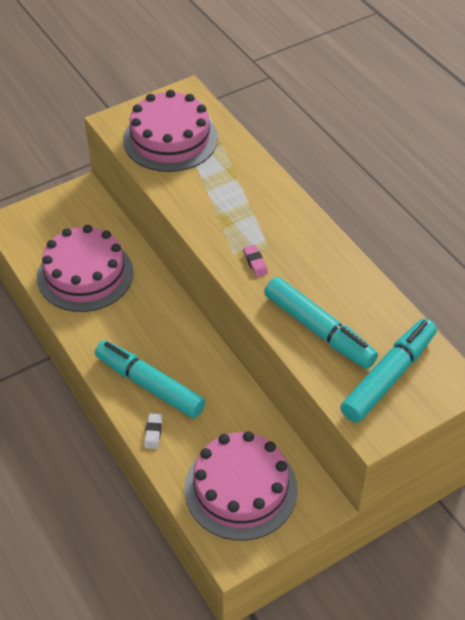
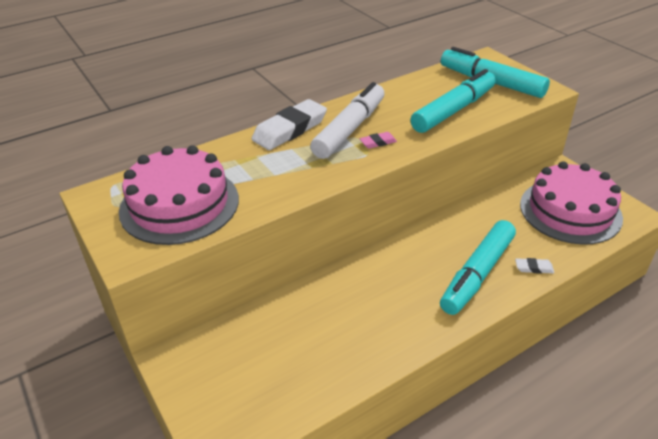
camera: 90 degrees left, 10 degrees down
pink cake [37,225,134,312] -> none
none -> white eraser [251,99,327,150]
none -> white marker [310,82,385,159]

